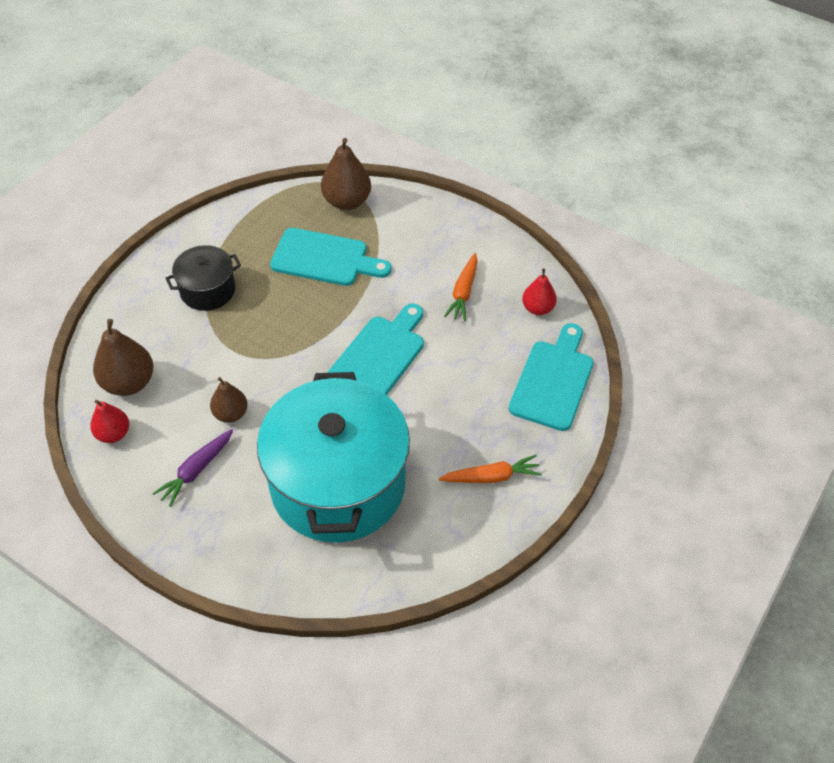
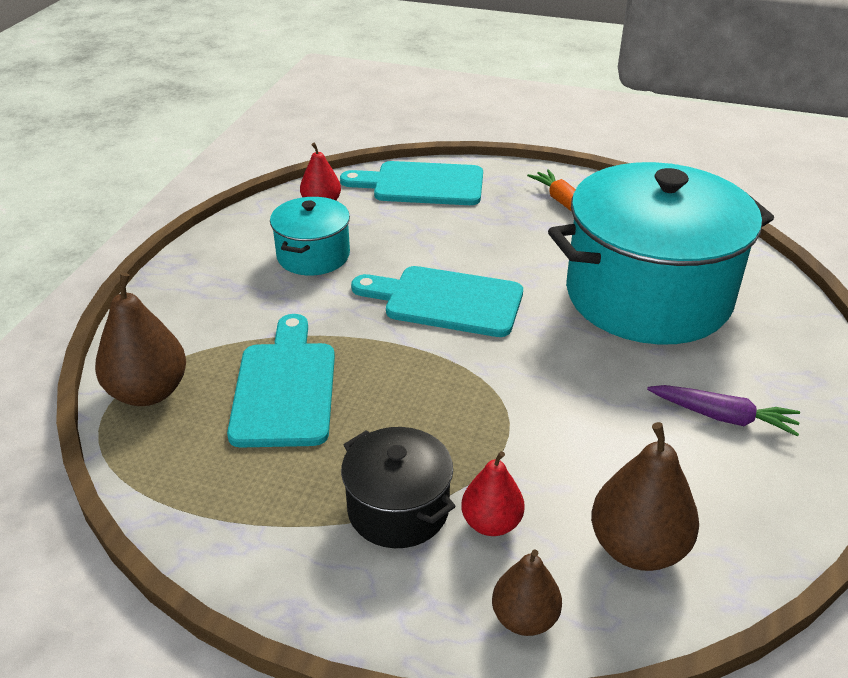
camera: 105 degrees left, 15 degrees down
red pear [90,400,129,443] -> red pear moved to [461,451,525,536]
brown pear [210,377,248,423] -> brown pear moved to [492,549,562,636]
orange carrot [444,253,478,321] -> turquoise pot [270,197,350,275]

